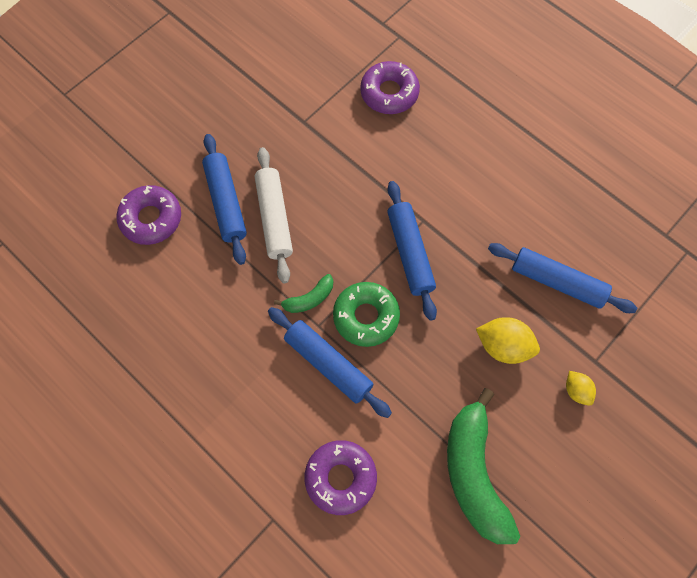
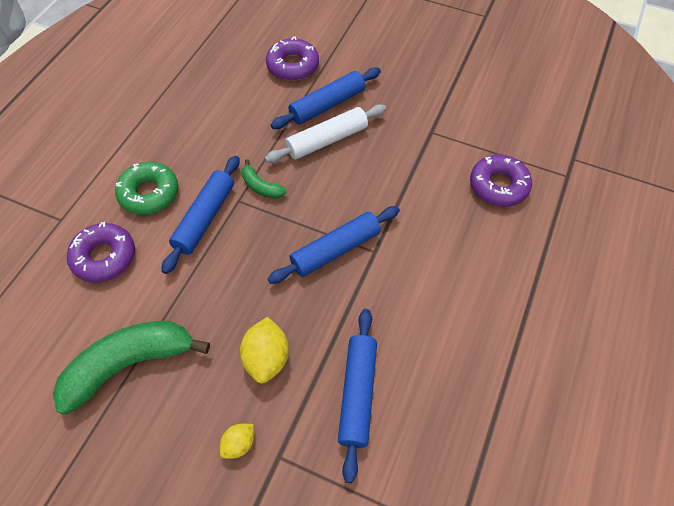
camera: 70 degrees right, 10 degrees down
green donut [333,282,400,347] -> green donut moved to [115,162,178,215]

